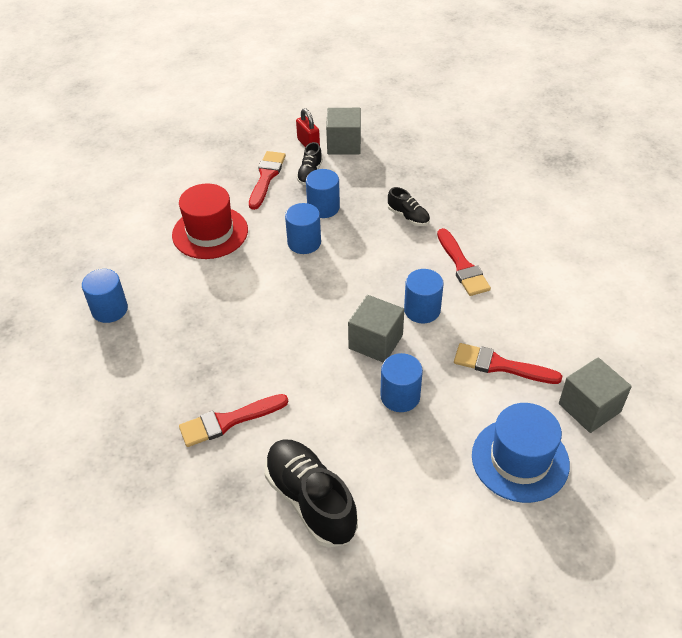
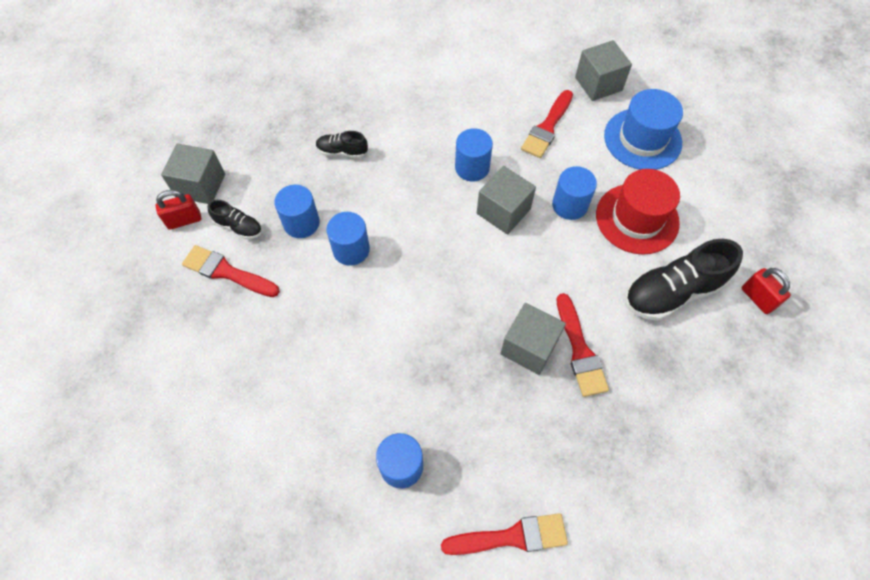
camera: 80 degrees left, 15 degrees up
red hat [172,183,248,259] -> red hat moved to [596,169,680,255]
black shoe [388,187,430,226] -> black shoe turned 135 degrees counterclockwise [316,131,368,158]
red brush [437,228,491,296] -> red brush moved to [441,513,568,555]
none -> grey cube [500,303,566,375]
none -> red padlock [742,268,791,314]

